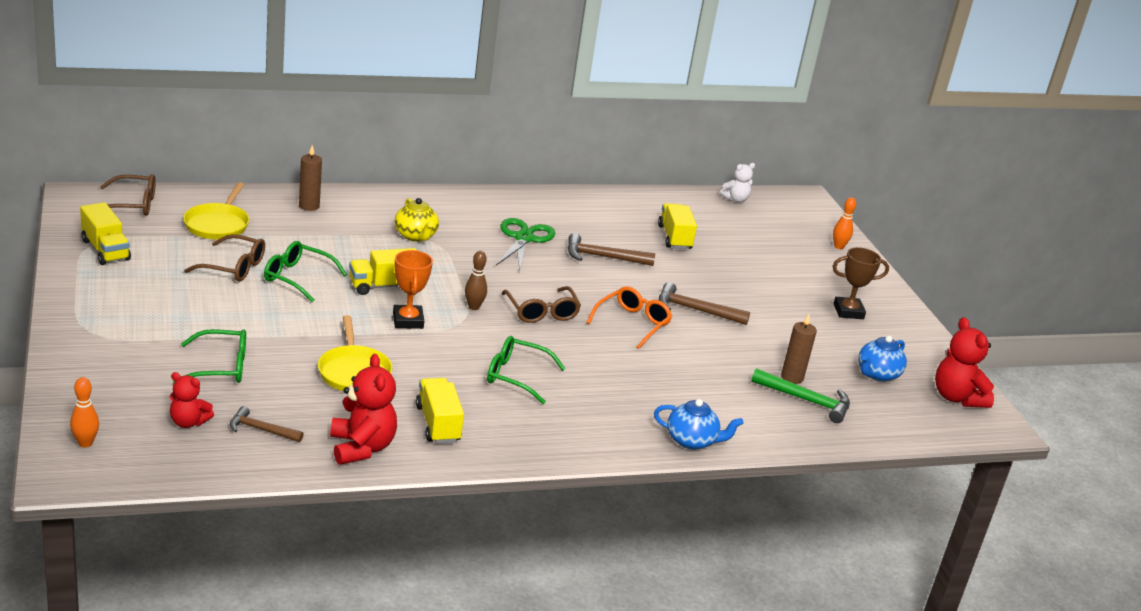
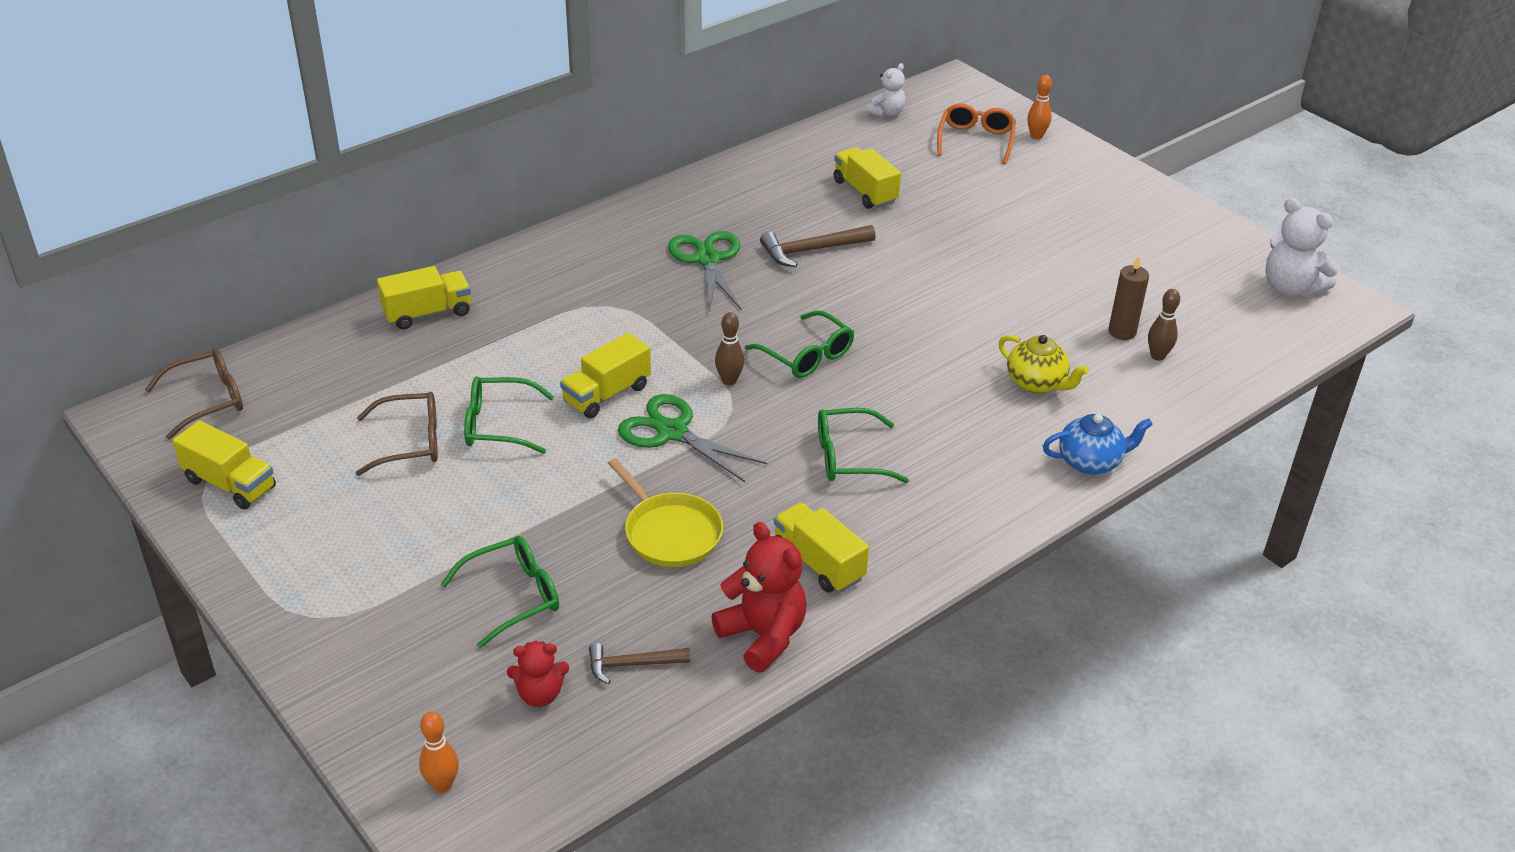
camera: 20 degrees left, 10 degrees up
yellow pan [183,182,249,240] -> none
brown candle [299,145,322,211] -> yellow truck [377,266,471,330]
orange trophy [393,250,433,329] -> green scissors [618,394,767,482]
yellow teapot [395,198,439,242] -> yellow teapot moved to [999,335,1089,393]
brown glasses [502,286,581,323] -> green glasses [745,310,854,378]
orange glasses [587,287,672,349] -> orange glasses moved to [937,103,1016,164]
brown hammer [659,282,750,325] -> none
green hammer [751,368,850,423] -> brown bowling pin [1148,289,1180,361]
brown trophy [833,247,889,319] -> none
blue teapot [858,336,907,382] -> none
red teddy bear [935,317,994,408] -> white teddy bear [1265,198,1340,297]

